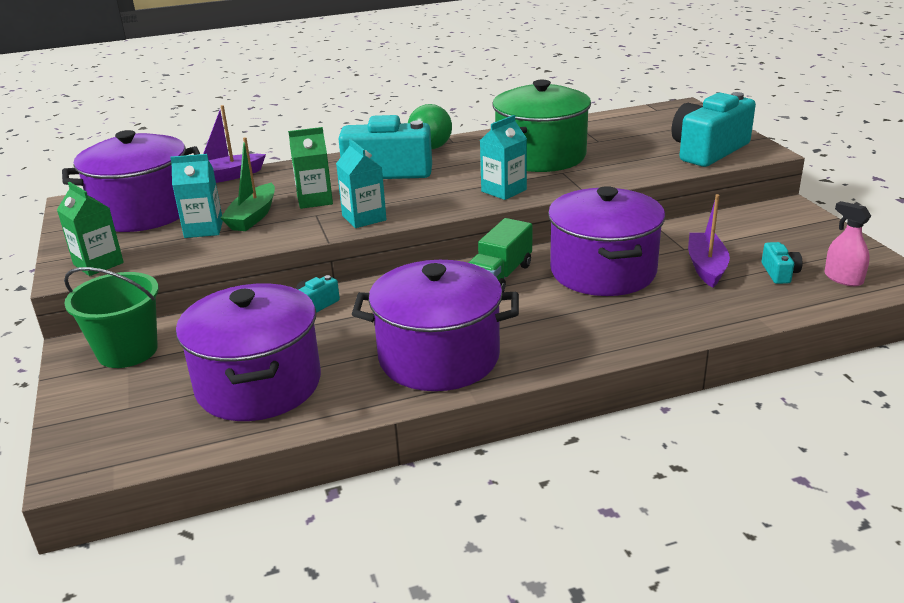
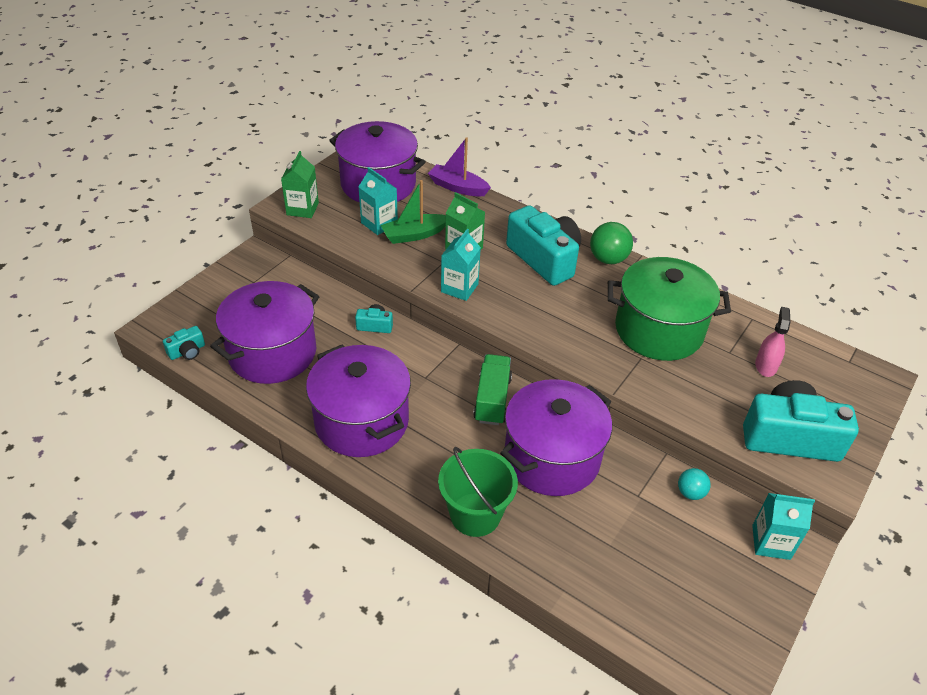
camera: 50 degrees right, 15 degrees up
green bucket [64,267,159,368] -> green bucket moved to [438,447,518,537]
green truck [469,218,532,292] -> green truck turned 105 degrees clockwise [473,354,512,425]
turquoise carton [480,115,527,200] -> turquoise carton moved to [752,493,815,560]
purple boat [688,194,730,288] -> none
turquoise camera [762,242,803,284] -> turquoise camera moved to [163,326,205,360]
pink spray bottle [824,201,871,286] -> pink spray bottle moved to [755,307,791,377]
none -> turquoise ball [678,468,711,500]

